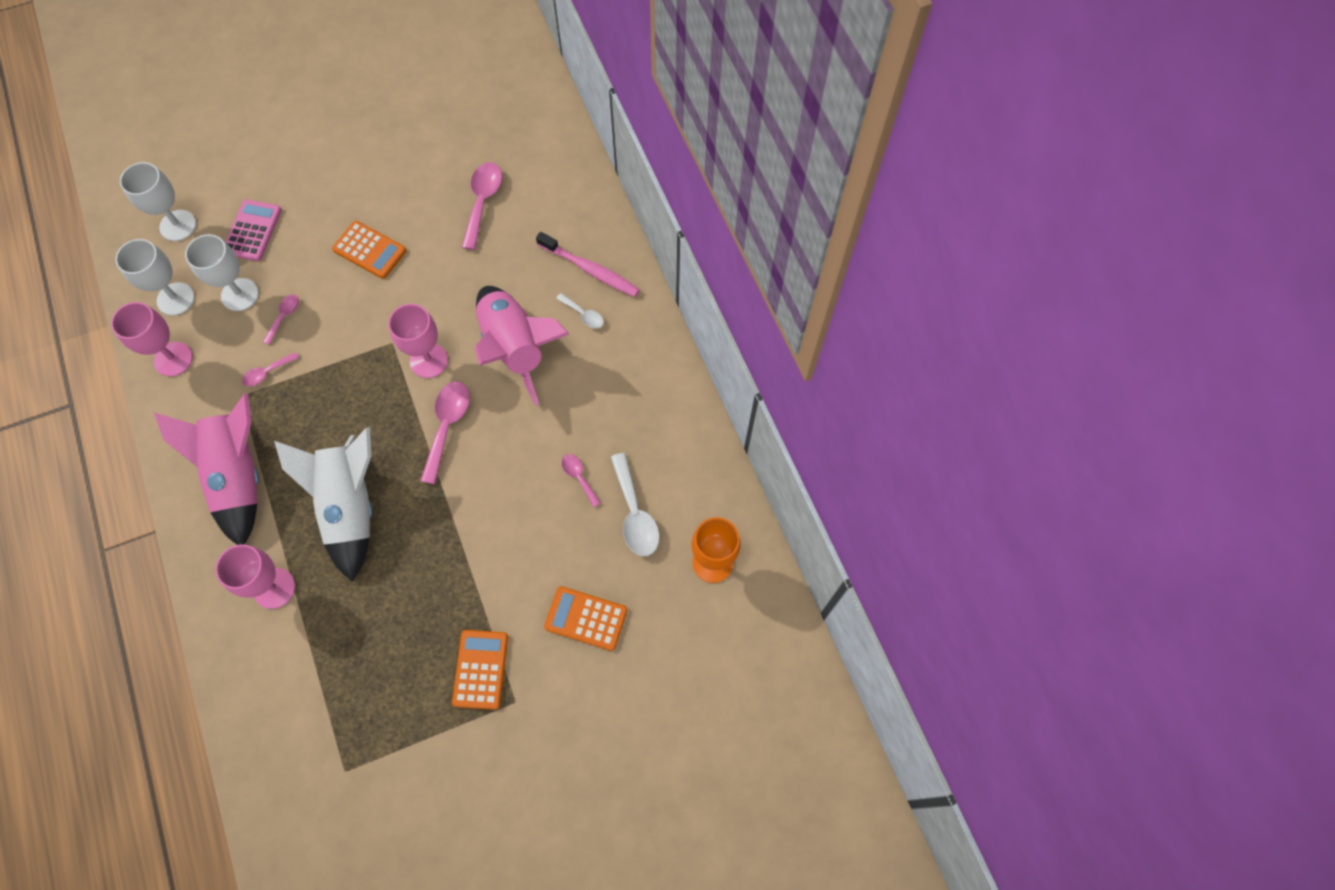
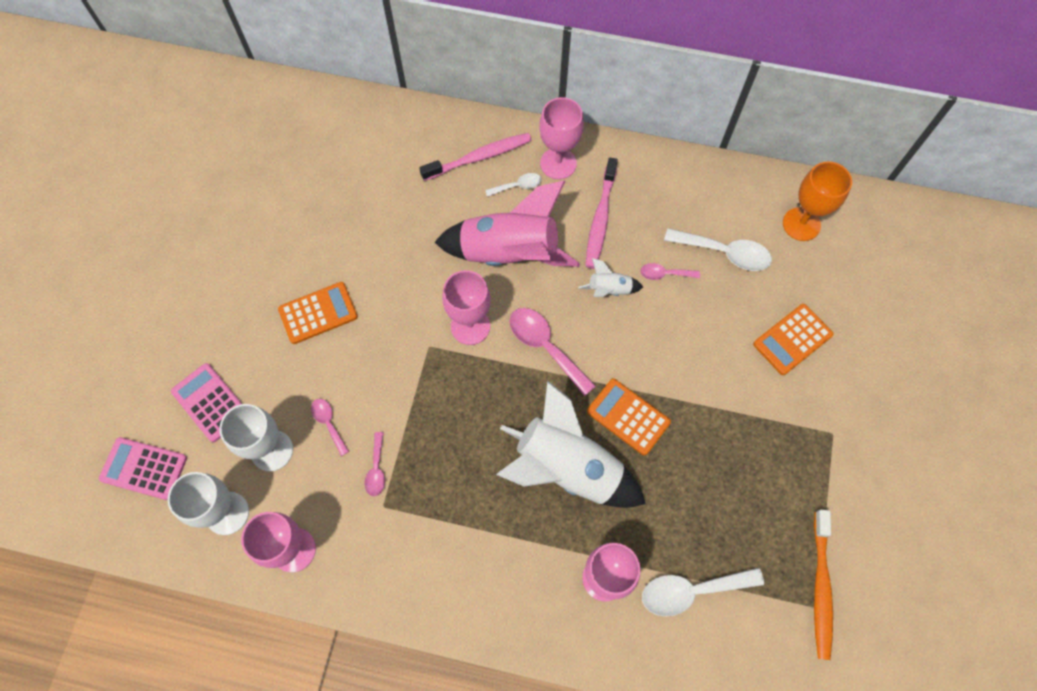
camera: 55 degrees left, 0 degrees up
white goblet [120,162,196,241] -> pink calculator [99,437,187,500]
pink rocket [154,394,259,545] -> none
orange calculator [452,630,508,710] -> orange calculator moved to [587,379,671,456]
pink spoon [462,162,502,250] -> none
none -> pink goblet [539,97,584,179]
none -> white rocket [578,258,643,297]
none -> pink toothbrush [585,158,618,269]
none -> white spoon [642,568,764,617]
none -> orange toothbrush [814,509,833,660]

